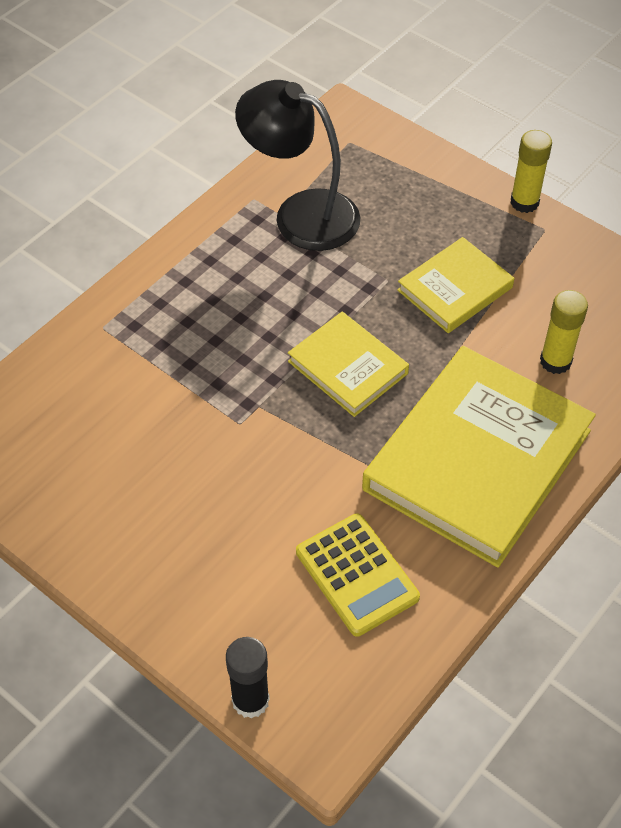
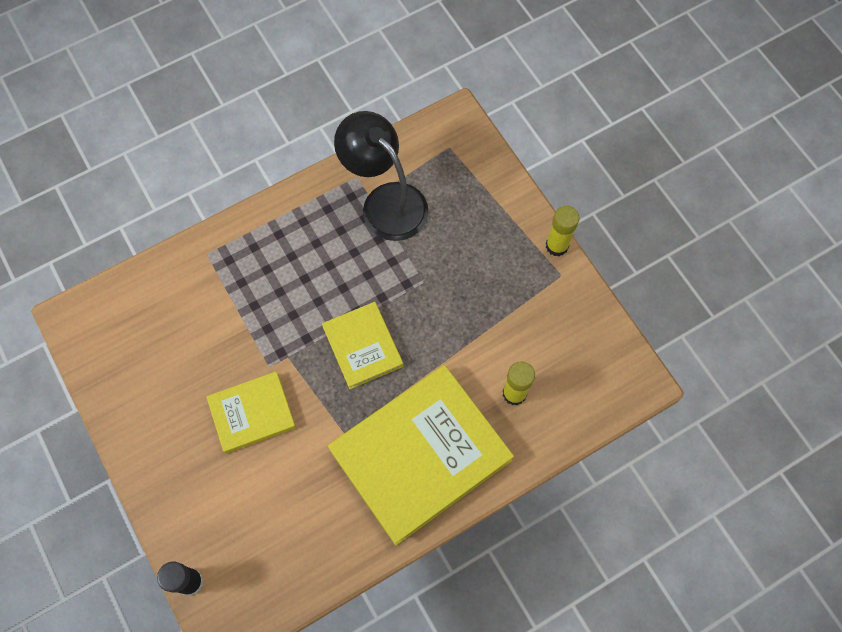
camera: 20 degrees right, 15 degrees up
yellow calculator [296,513,420,636] -> none
yellow book [397,237,514,333] -> yellow book moved to [206,372,296,454]

